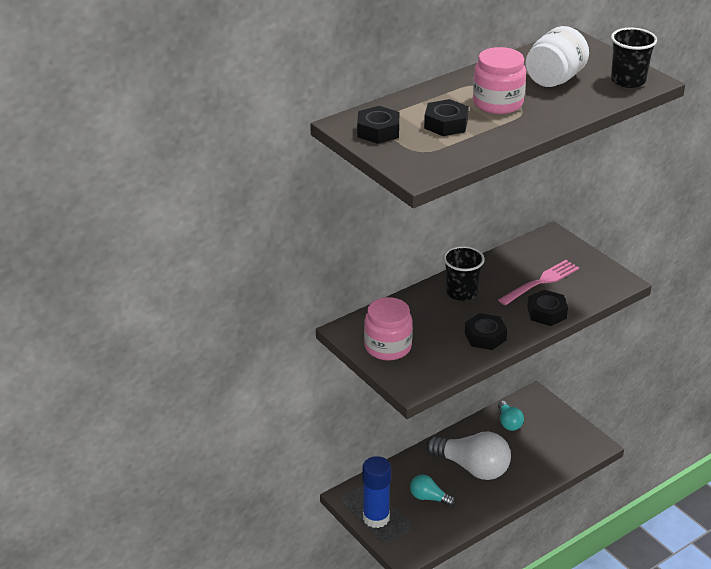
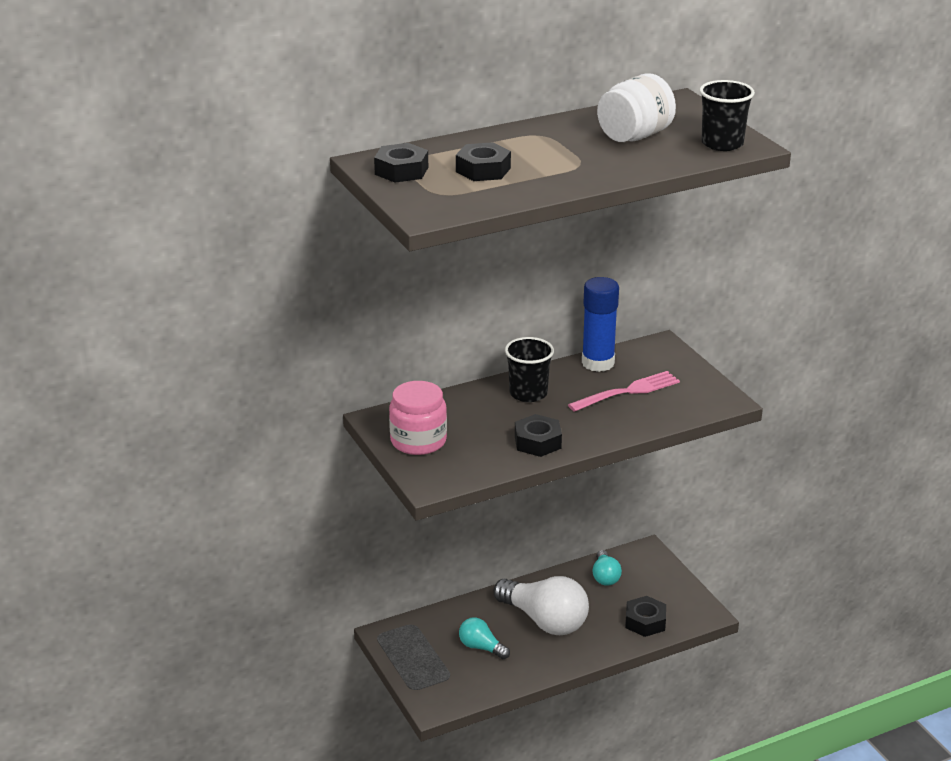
camera: 10 degrees right, 5 degrees down
blue glue stick [363,456,391,528] -> blue glue stick moved to [582,277,619,372]
pink jar [473,47,526,114] -> none
black nut [527,290,568,326] -> black nut moved to [625,596,666,637]

